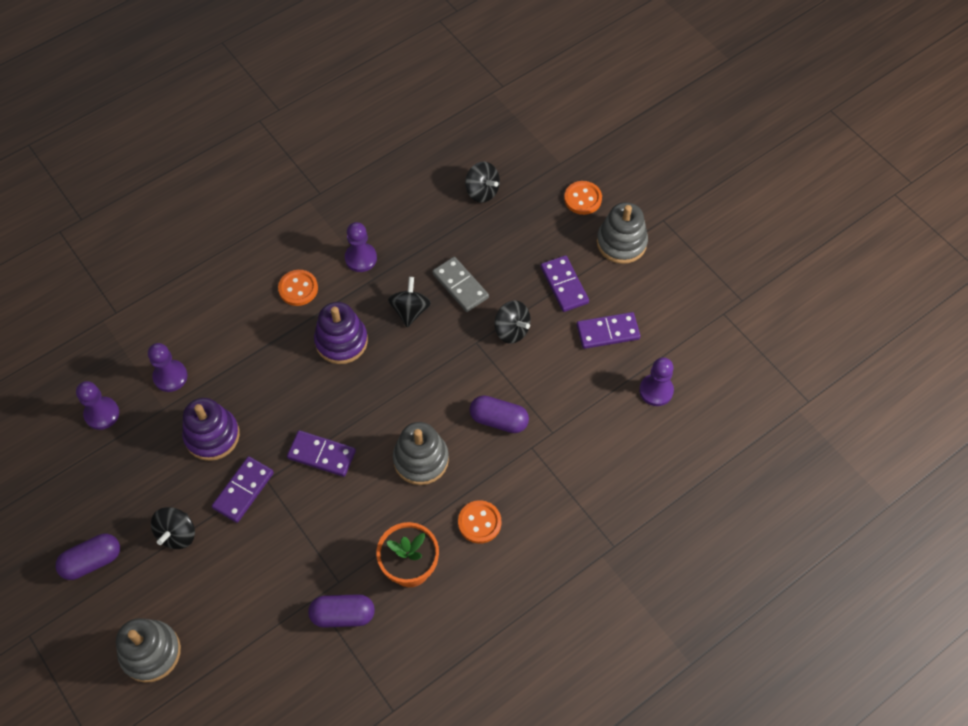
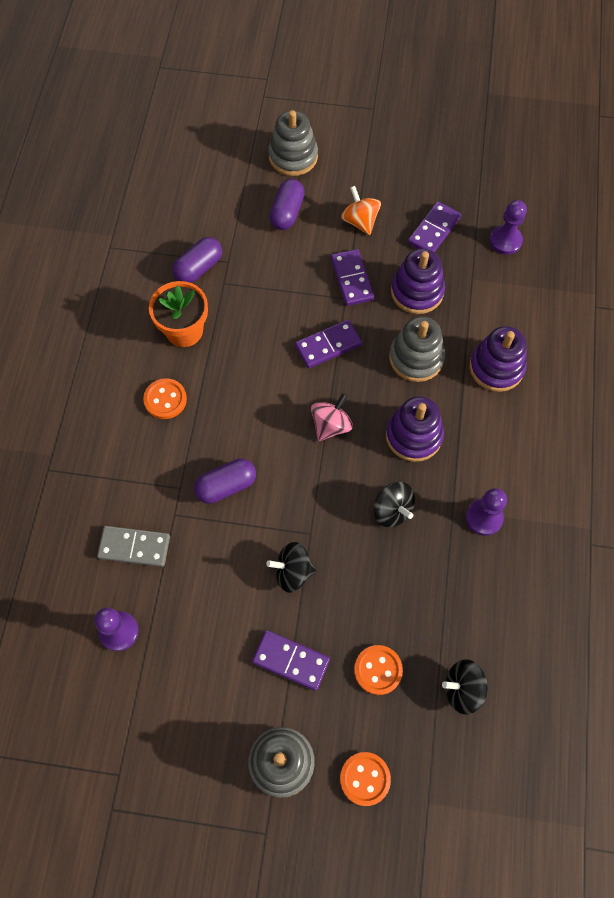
camera: 135 degrees right, 5 degrees up
purple capsule [56,534,120,580] -> purple capsule moved to [269,179,305,230]
purple pawn [148,343,188,392] -> none
black spinning top [151,507,195,549] -> orange spinning top [341,186,381,235]
orange button [278,270,318,306] -> orange button moved to [354,645,403,695]
grey stacking toy [393,422,449,485] -> grey stacking toy moved to [389,316,445,382]
grey domino [432,257,489,312] -> grey domino moved to [97,526,170,567]
purple domino [576,312,640,349] -> purple domino moved to [408,201,461,252]
none -> pink spinning top [311,393,353,441]
none -> purple stacking toy [469,326,527,392]

